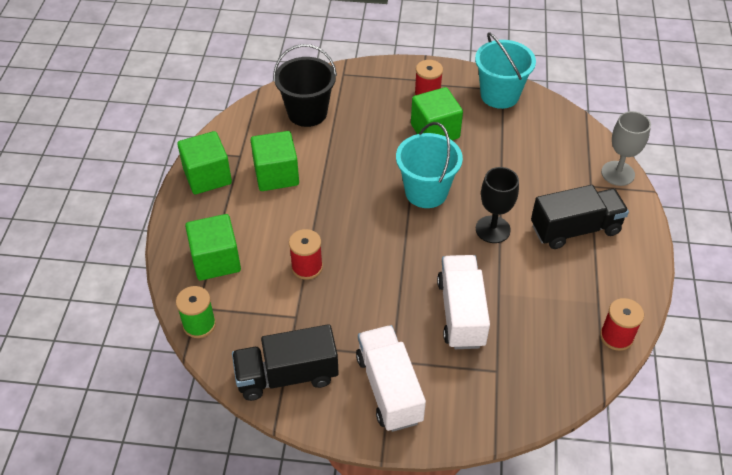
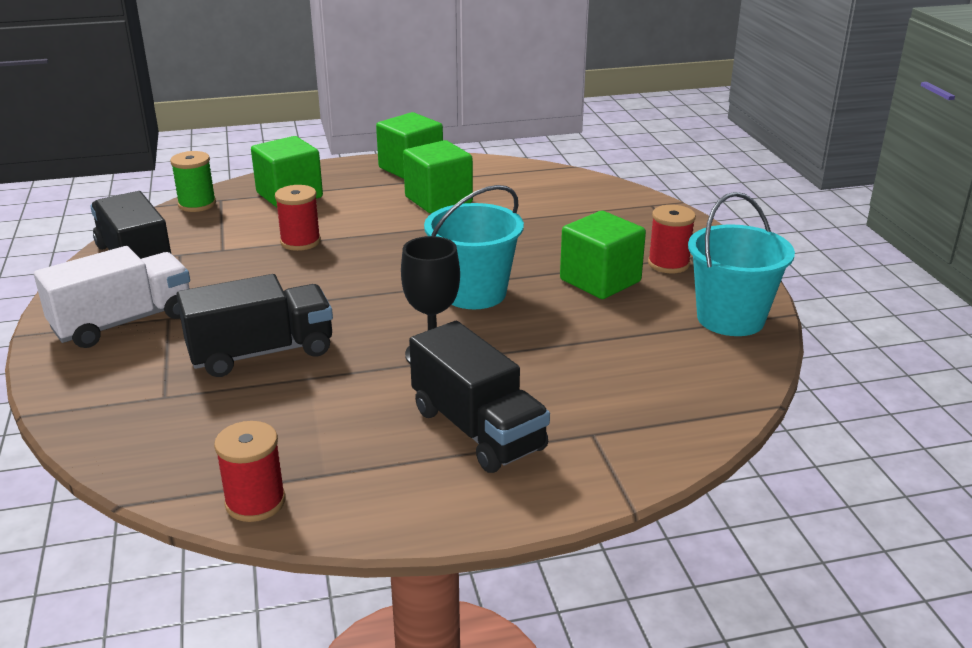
camera: 70 degrees right, 20 degrees down
black bucket [273,44,337,127] -> none
white truck [437,255,490,349] -> black truck [176,274,333,377]
grey goblet [601,111,651,186] -> none

